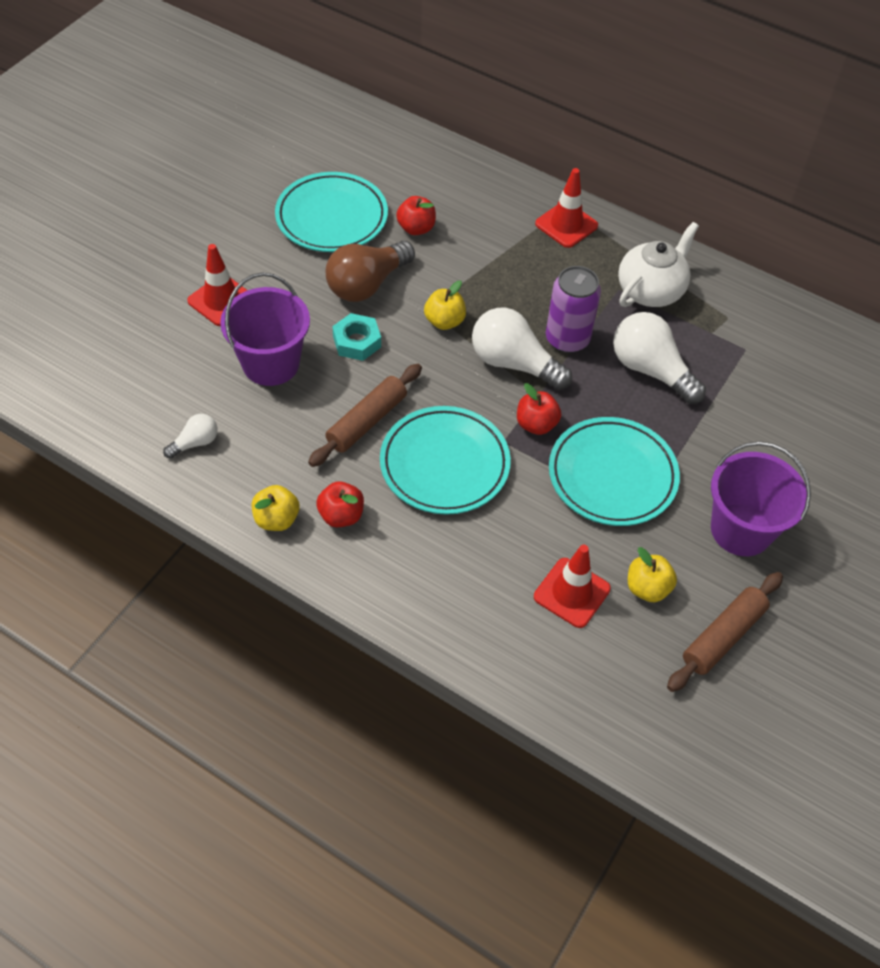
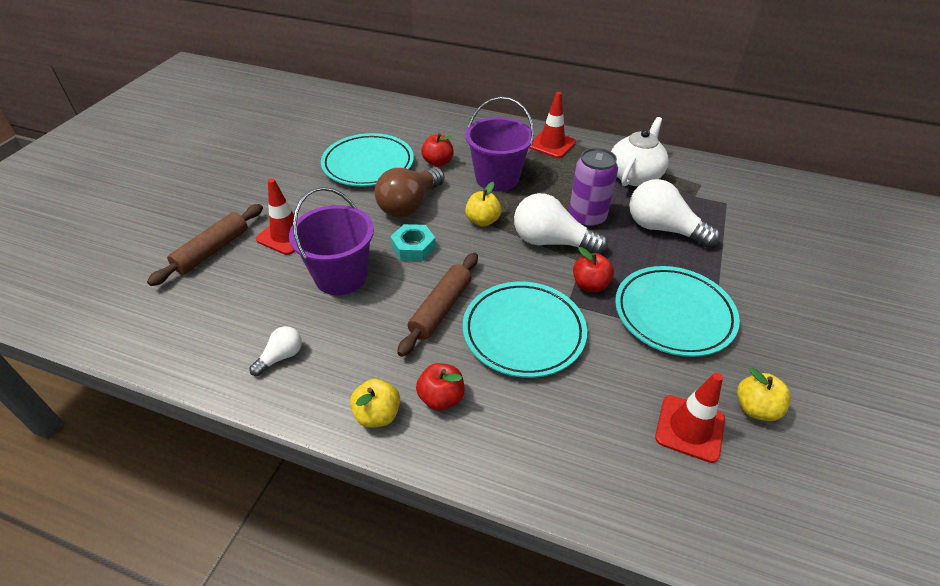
camera: 10 degrees left, 10 degrees down
brown rolling pin [667,572,783,692] -> brown rolling pin moved to [147,204,263,286]
purple bucket [711,441,811,556] -> purple bucket moved to [465,97,534,192]

